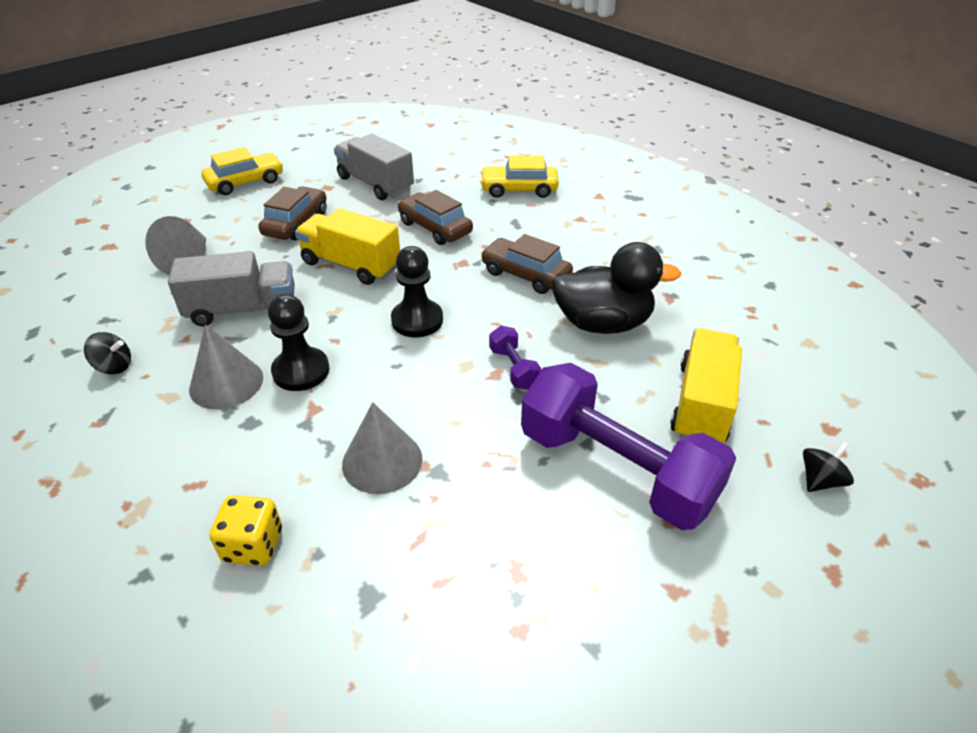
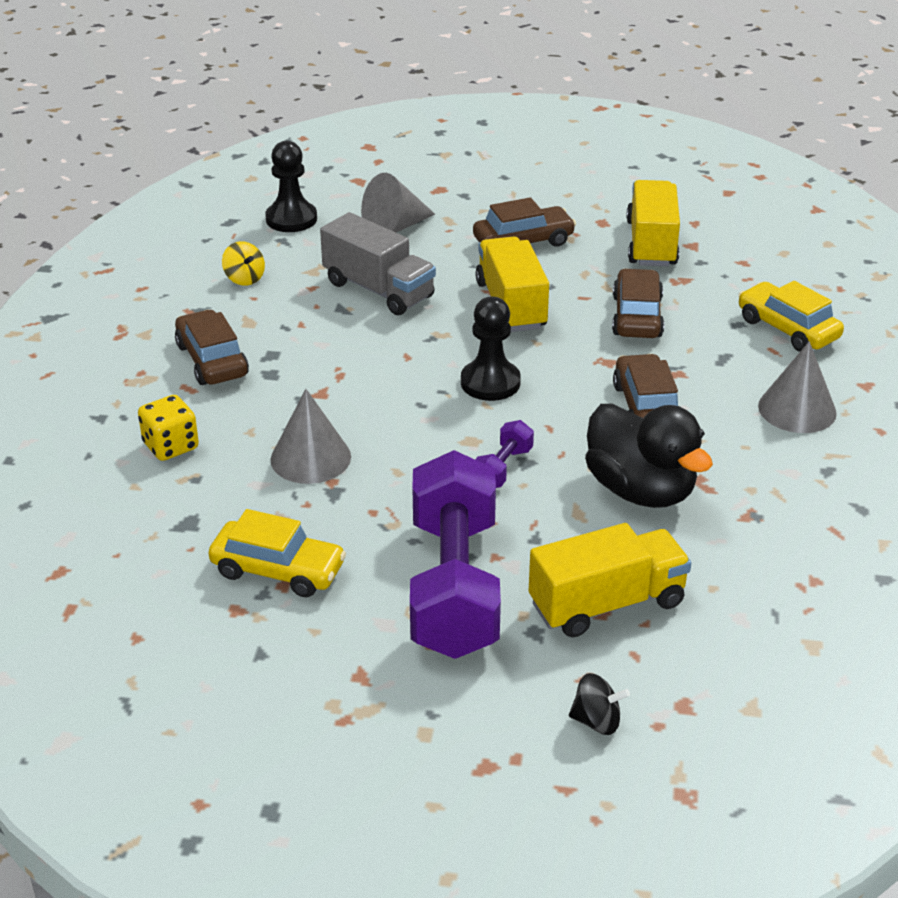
camera: 50 degrees right, 5 degrees down
black spinning top [84,332,131,374] -> yellow spinning top [222,241,265,286]
grey cone [189,324,263,409] -> grey cone moved to [758,341,837,433]
yellow car [201,147,283,195] -> yellow car moved to [209,509,346,597]
black pawn [268,294,330,391] -> black pawn moved to [265,141,317,232]
grey truck [334,134,414,200] -> yellow truck [626,180,680,266]
none -> brown car [175,309,249,385]

